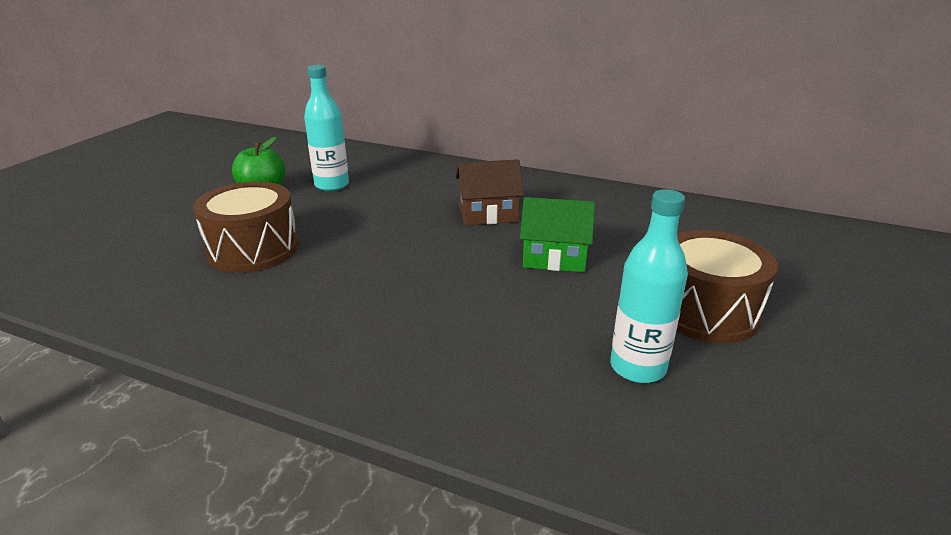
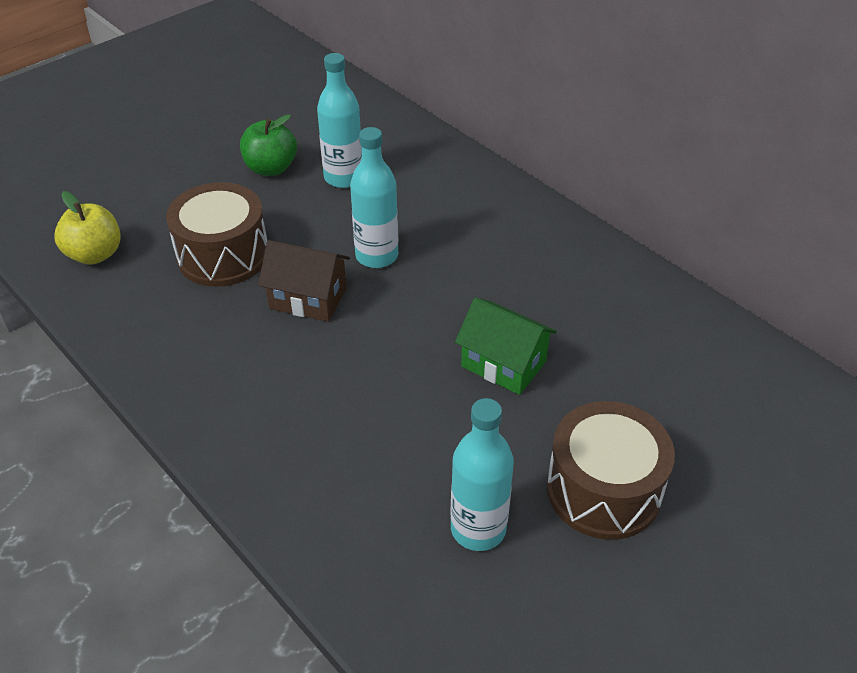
camera: 25 degrees right, 15 degrees up
brown house [455,159,524,226] -> brown house moved to [258,240,350,322]
none -> yellow apple [54,191,121,265]
none -> turquoise bottle [350,127,398,268]

